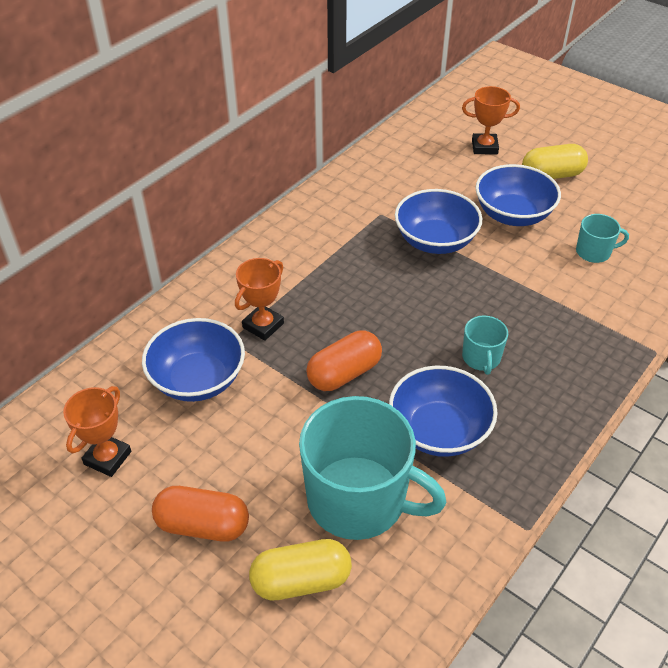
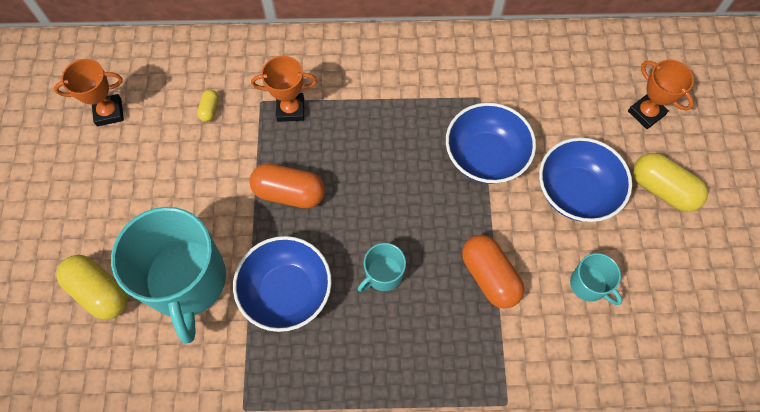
camera: 50 degrees right, 20 degrees up
blue bowl [142,318,245,402] -> yellow capsule [197,89,219,122]
orange capsule [152,486,249,542] -> orange capsule moved to [462,235,524,309]

